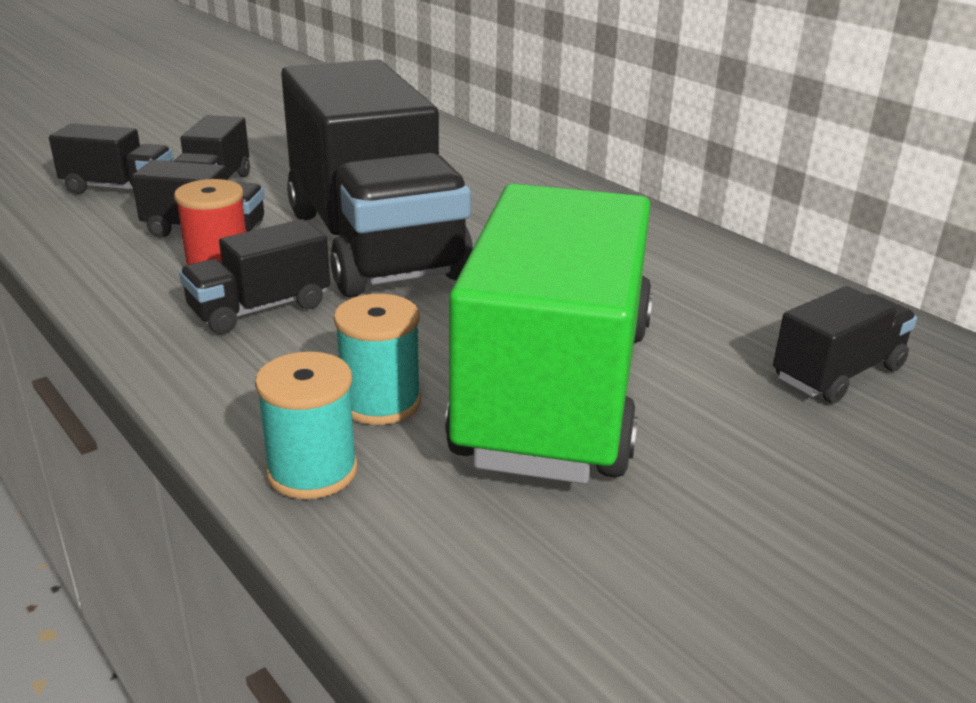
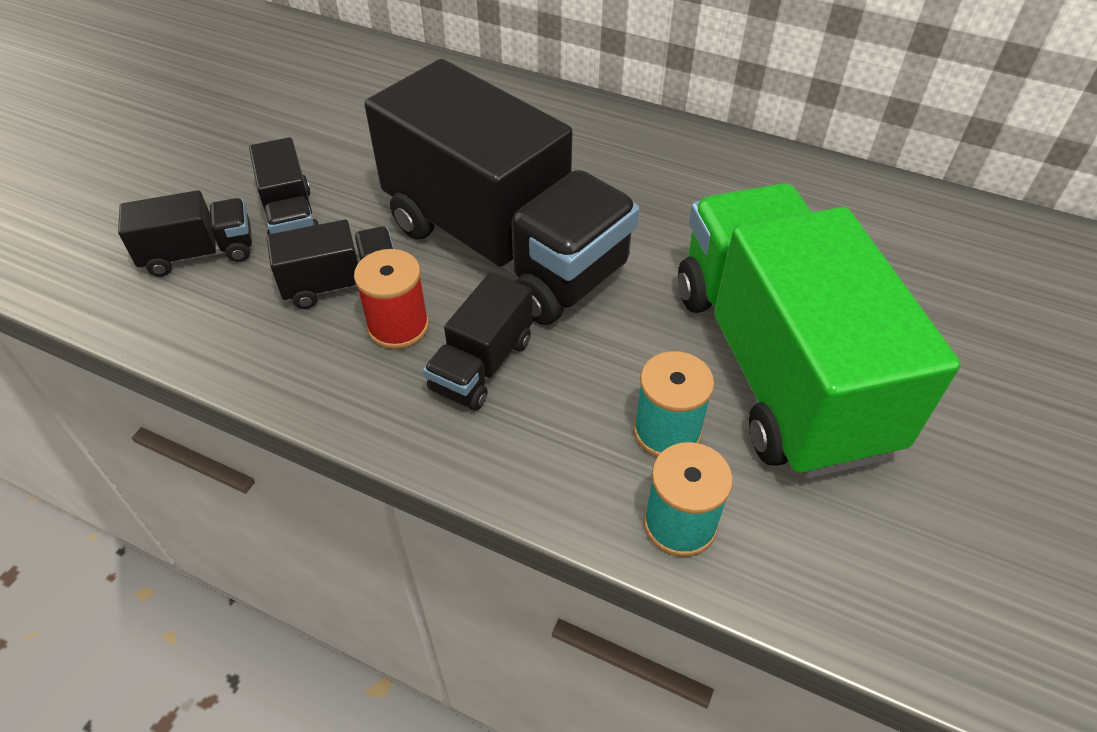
camera: 25 degrees left, 20 degrees up
black truck [773,286,917,404] -> none

